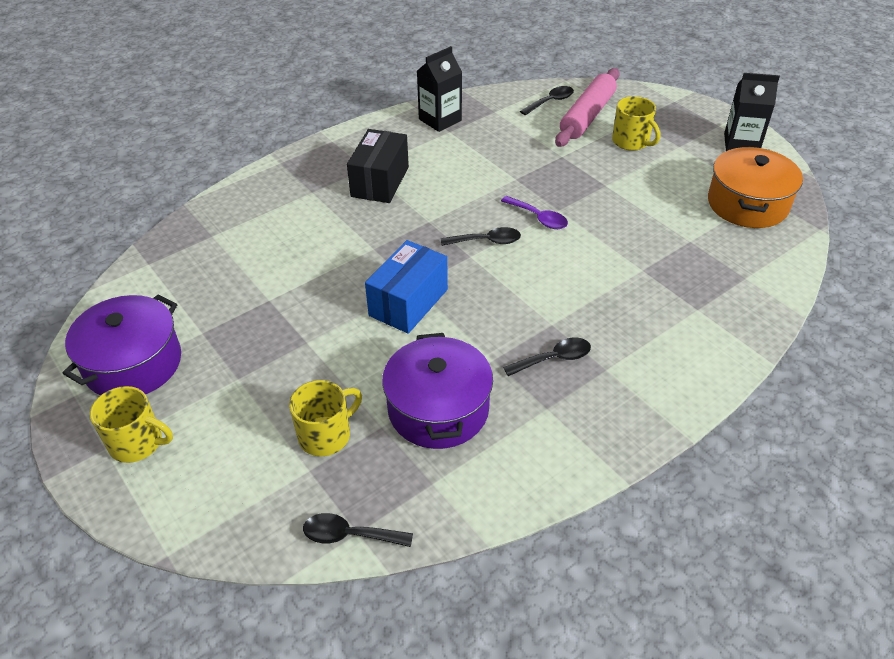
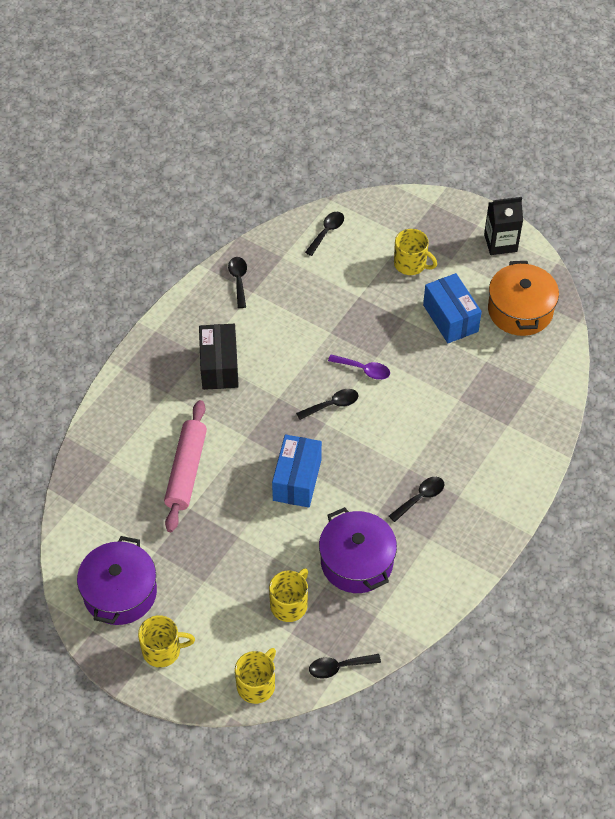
camera: 20 degrees left, 10 degrees up
black carton [417,46,462,132] -> black spoon [228,257,247,308]
pink rolling pin [555,68,620,147] -> pink rolling pin moved to [164,400,207,532]
none -> yellow mug [235,648,276,704]
none -> blue box [423,273,482,343]

